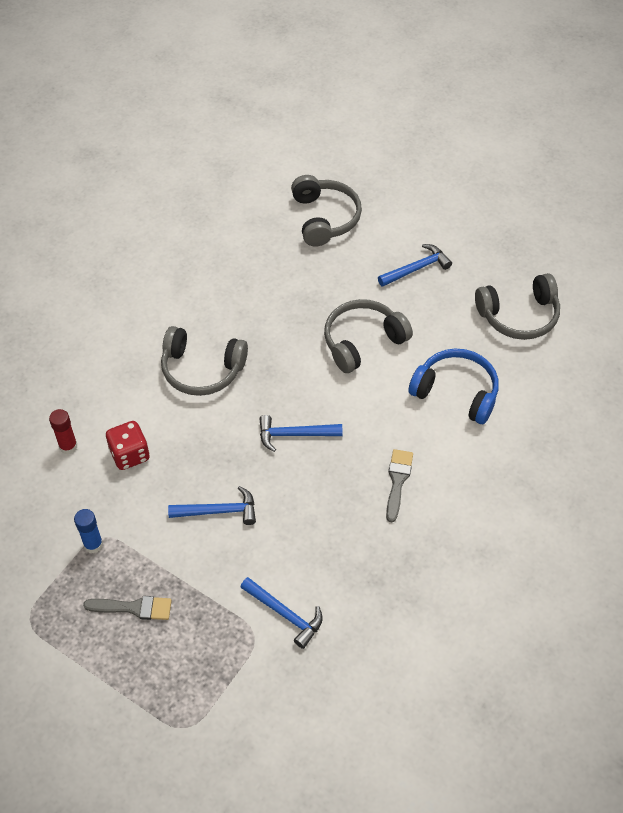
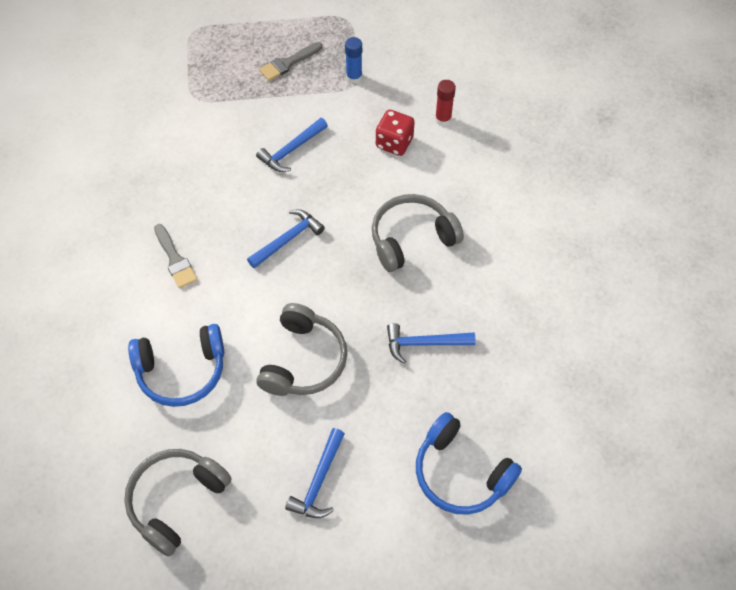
camera: 140 degrees right, 5 degrees up
blue hammer [240,577,323,649] -> blue hammer moved to [387,323,476,364]
grey headphones [291,175,362,247] -> blue headphones [416,412,522,515]

